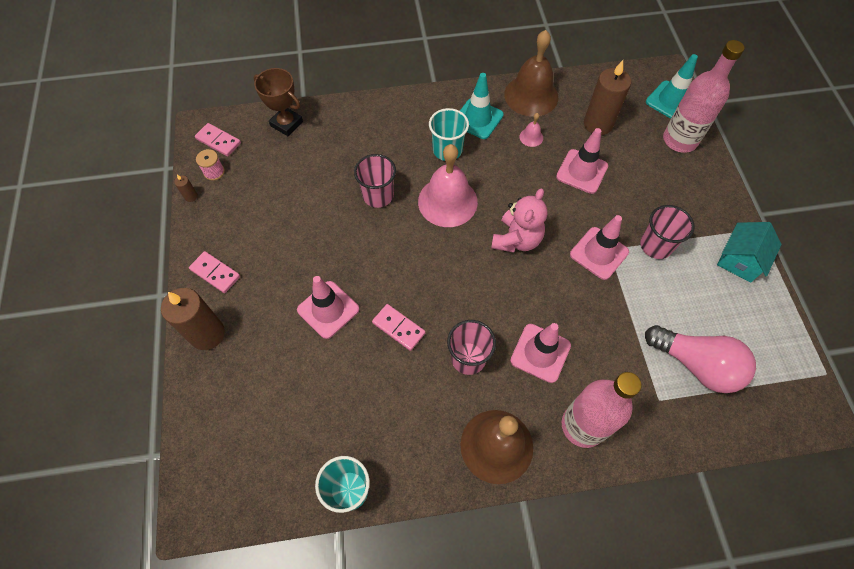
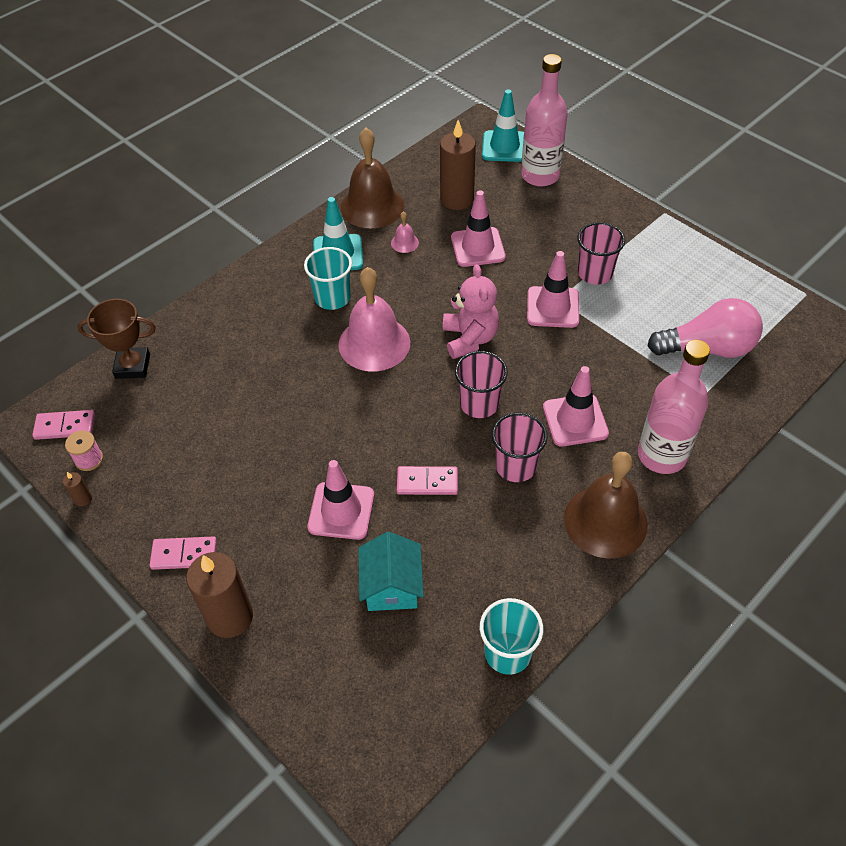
camera: 35 degrees left, 10 degrees down
pink cup [354,154,396,208] -> pink cup moved to [455,351,508,418]
turquoise house [717,222,782,282] -> turquoise house moved to [359,532,424,611]

